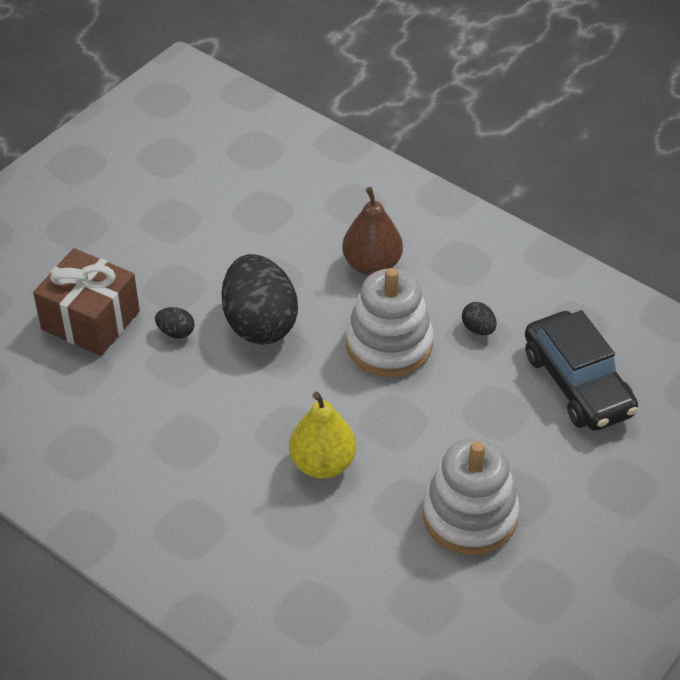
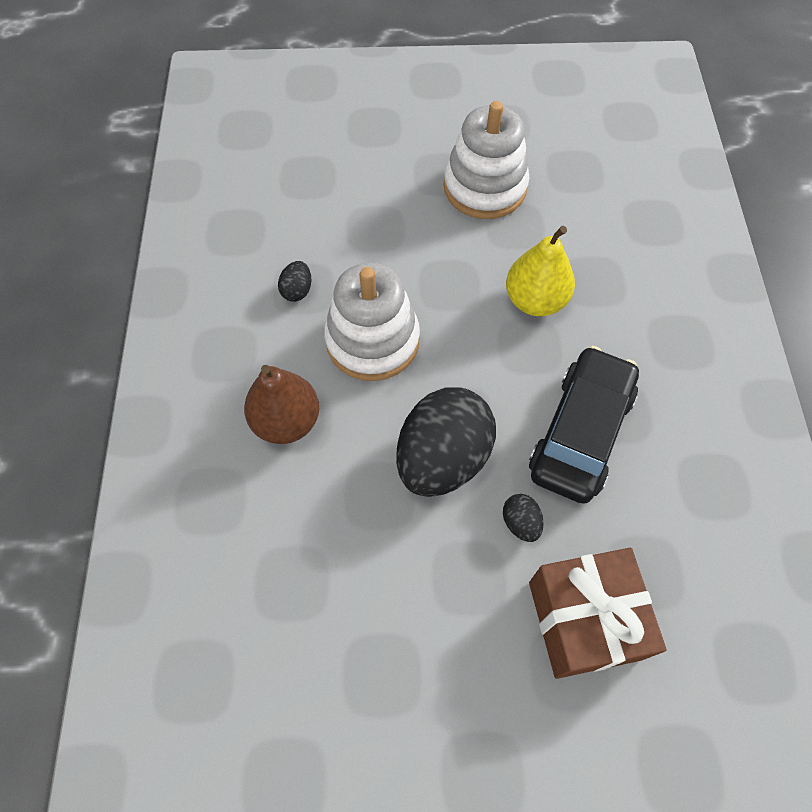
camera: 130 degrees left, 15 degrees up
black car [525,310,638,431] -> black car moved to [529,346,639,504]

